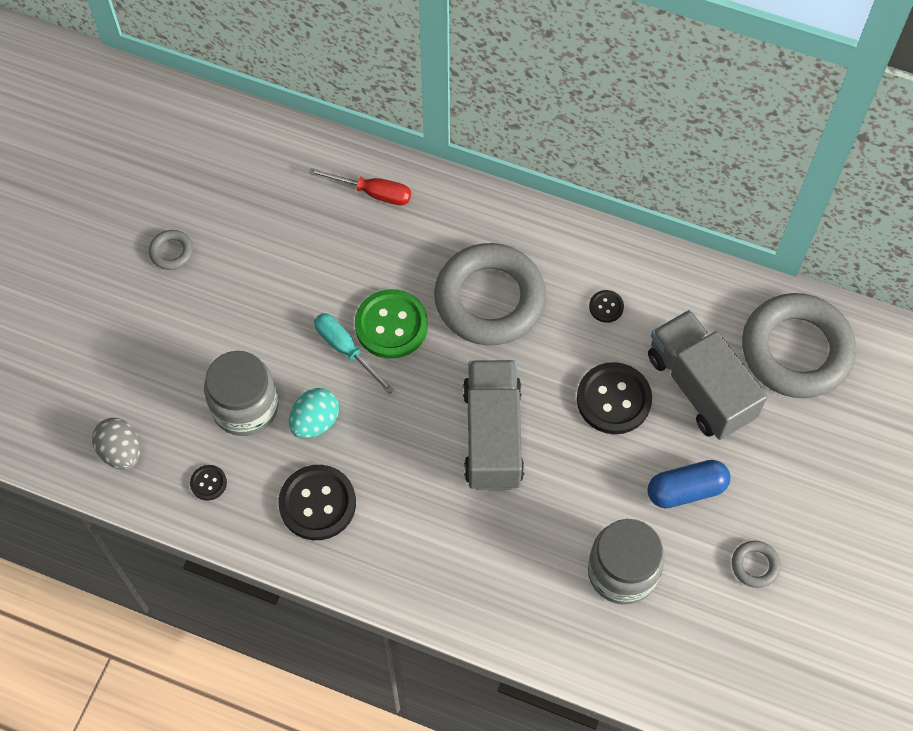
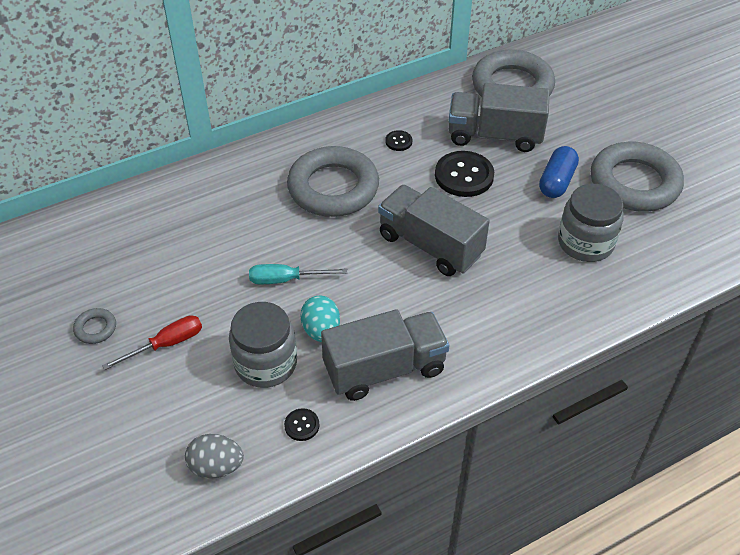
camera: 50 degrees left, 15 degrees down
black button [278,465,356,540] -> grey truck [321,309,449,401]
red screwdriver [309,168,411,206] -> red screwdriver moved to [102,315,202,370]
green button [355,289,428,359] -> none
grey ring [732,541,781,588] -> grey ring [591,142,684,212], size x2.47

